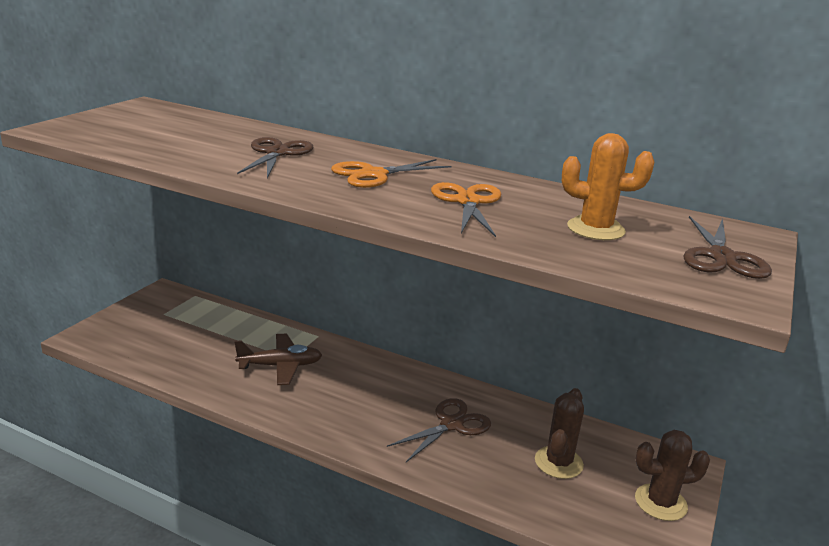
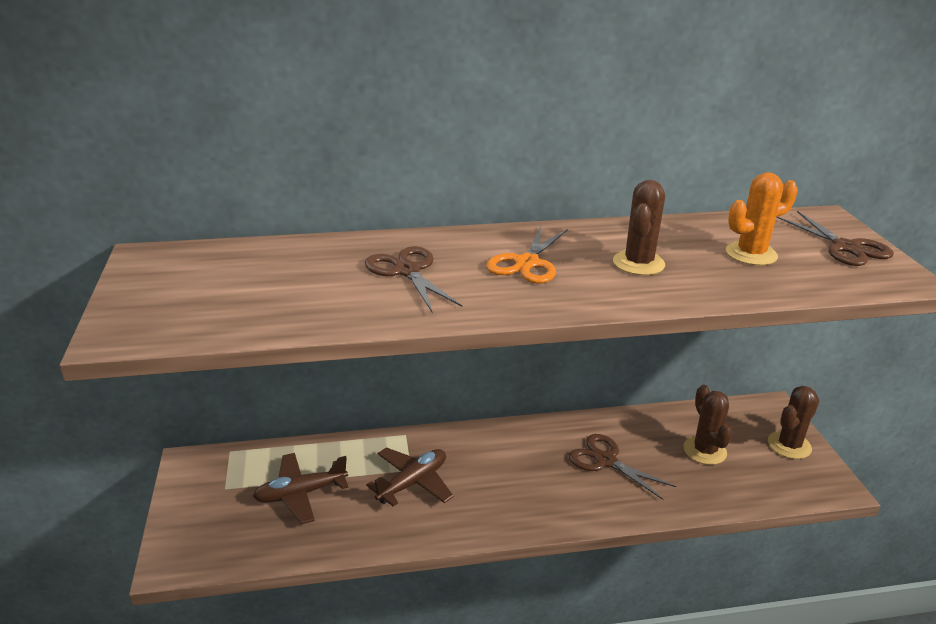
camera: 35 degrees left, 5 degrees up
brown scissors [387,398,491,462] -> brown scissors turned 60 degrees counterclockwise [569,434,676,500]
orange scissors [431,182,501,237] -> brown cactus [613,180,665,275]
none -> brown plane [253,453,348,524]

